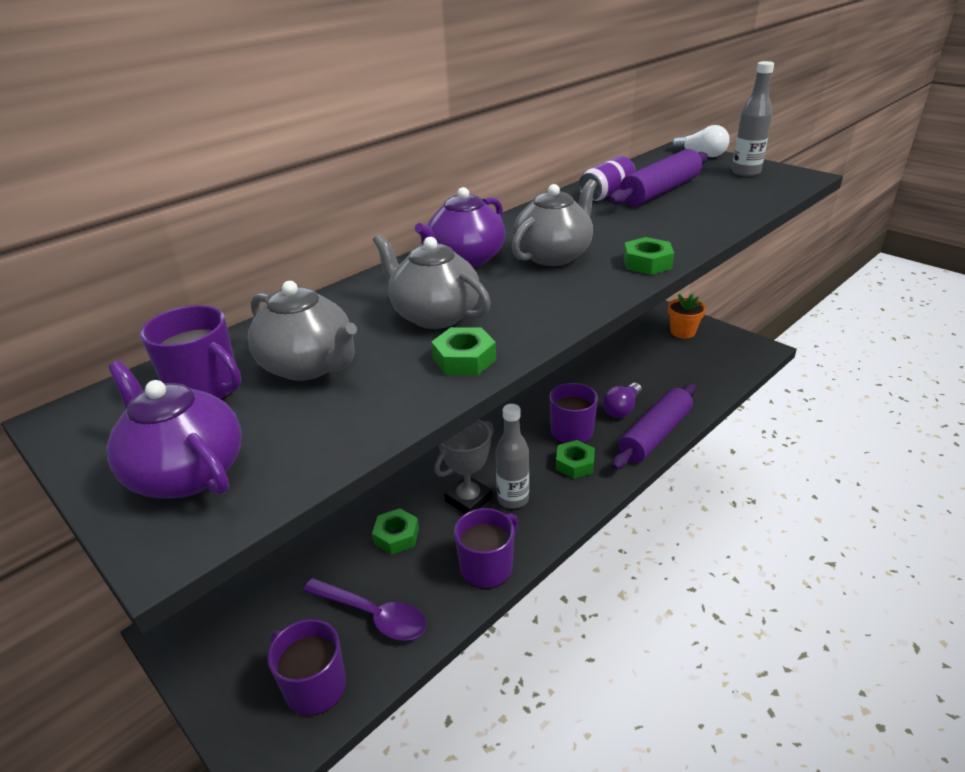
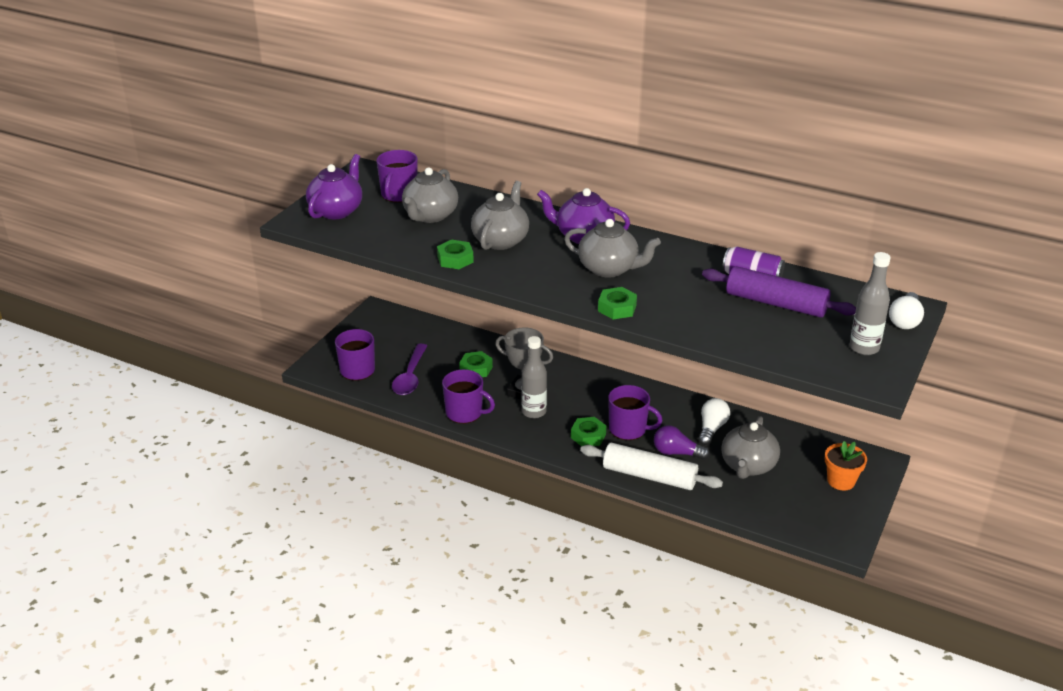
camera: 70 degrees right, 0 degrees up
purple rolling pin [612,384,696,470] -> white rolling pin [580,443,723,490]
none -> white light bulb [698,398,730,445]
none -> grey teapot [721,416,780,479]

